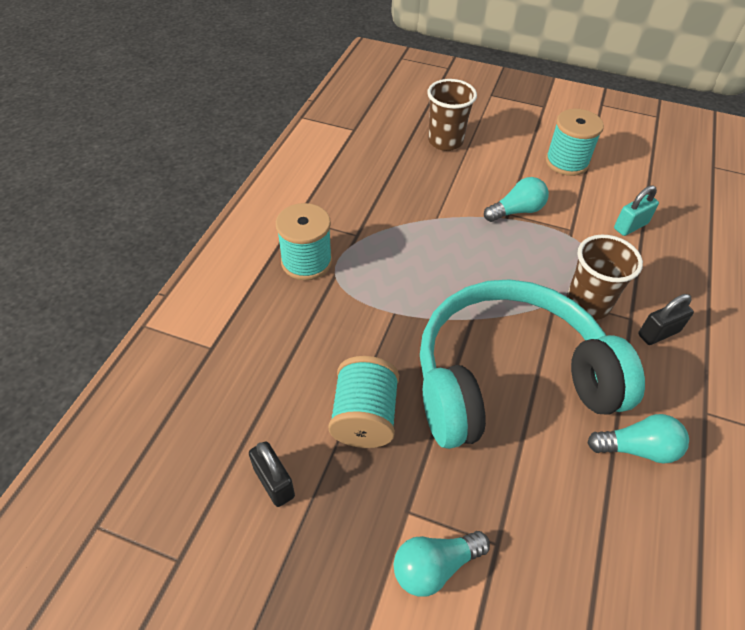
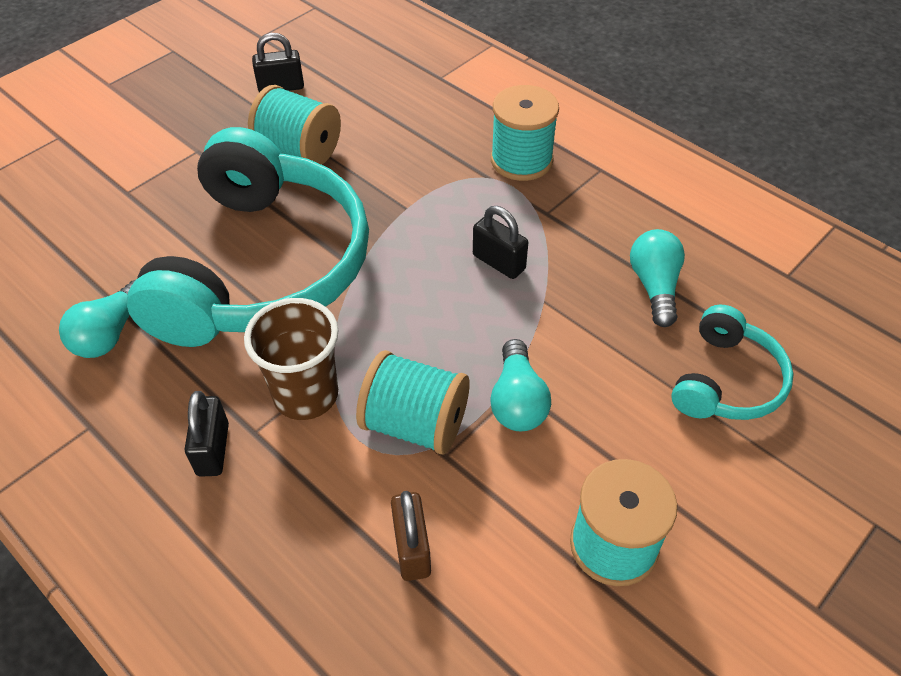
camera: 115 degrees right, 0 degrees up
turquoise light bulb [394,531,490,597] -> turquoise light bulb moved to [630,229,685,327]
brown cup [427,79,477,151] -> turquoise headphones [671,304,794,420]
turquoise padlock [614,185,659,236] -> brown padlock [391,491,431,581]
none -> turquoise spool [356,350,470,455]
none -> black padlock [473,206,528,279]

